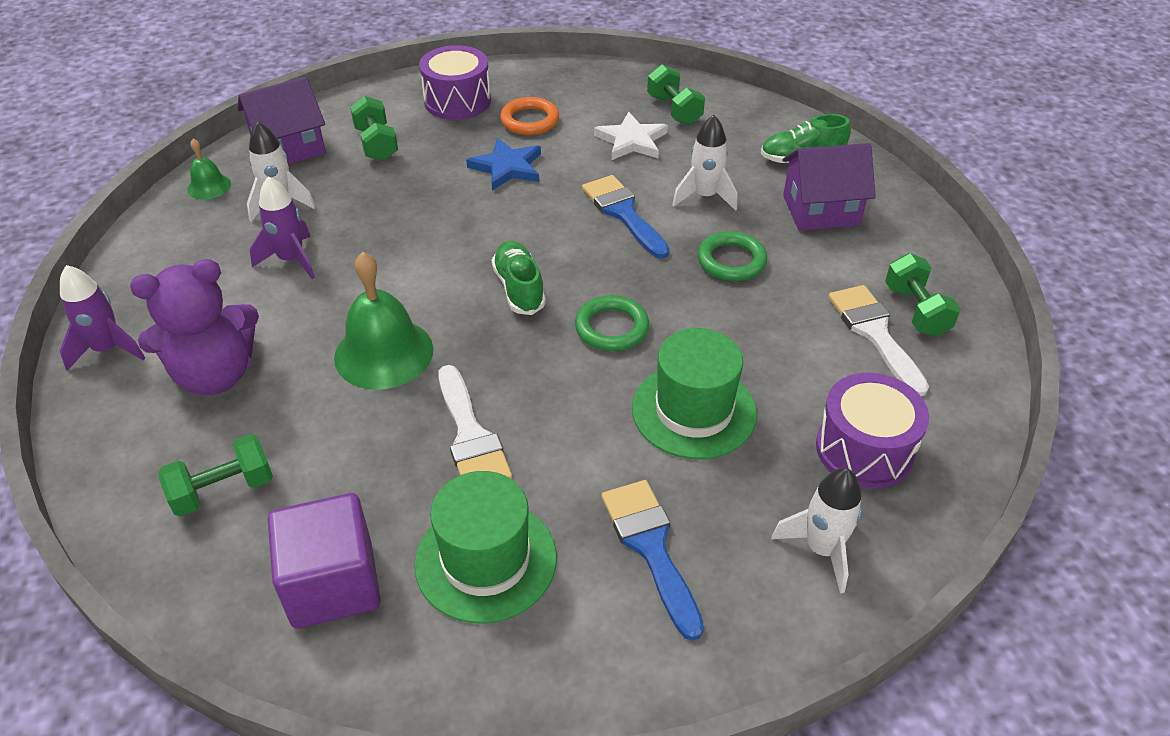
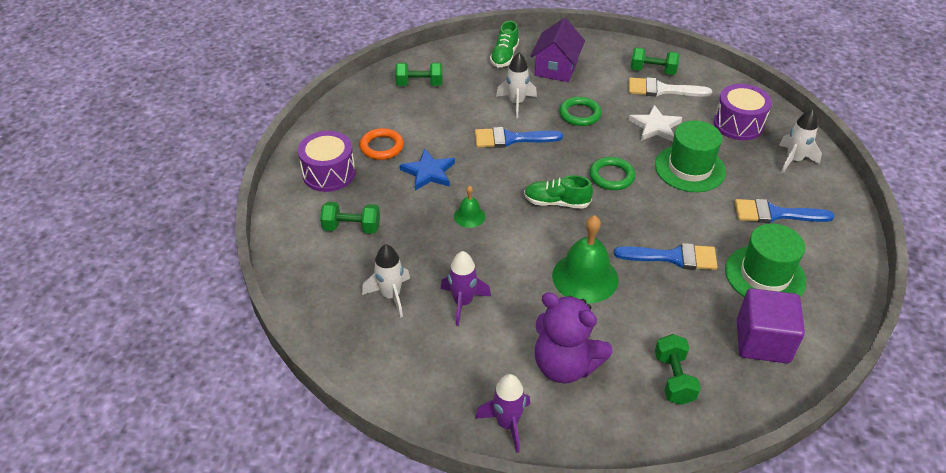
camera: 65 degrees left, 0 degrees up
purple teddy bear [130,259,259,395] -> purple teddy bear turned 120 degrees clockwise [535,292,613,384]
green bell [187,138,231,200] -> green bell moved to [454,186,485,228]
purple house [238,77,326,165] -> none
white brush [439,365,512,479] -> blue brush [614,243,718,270]
white star [594,112,668,160] -> white star moved to [628,105,682,141]

